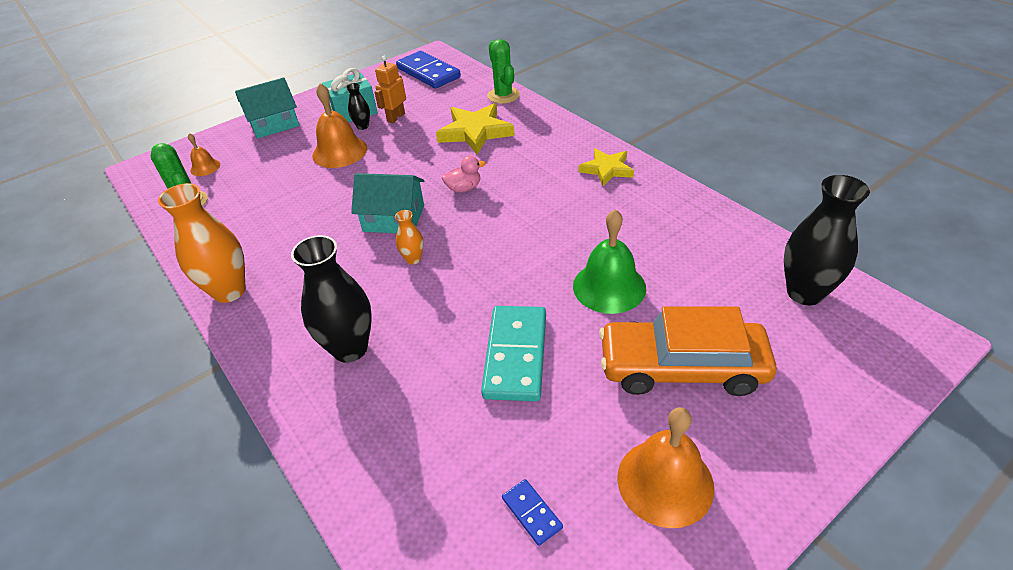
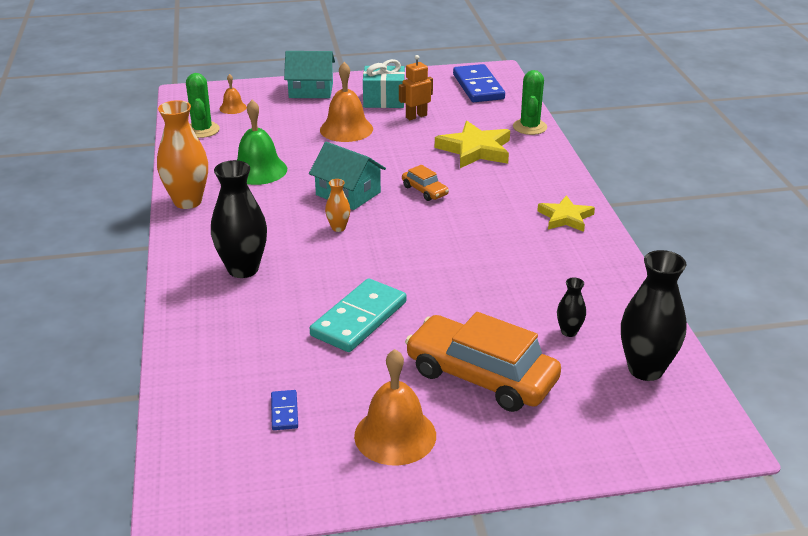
camera: 25 degrees right, 10 degrees down
black vase [346,83,370,130] -> black vase moved to [557,278,586,337]
pink duck [442,156,486,192] -> orange car [402,165,449,201]
green bell [573,209,646,314] -> green bell moved to [237,100,287,185]

